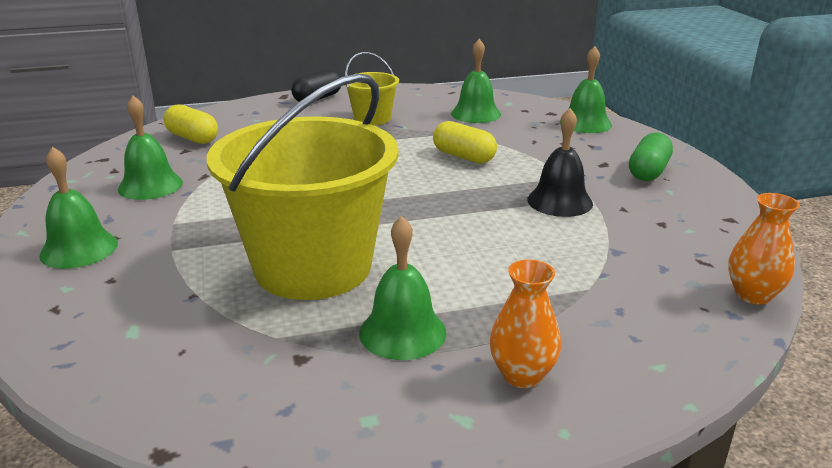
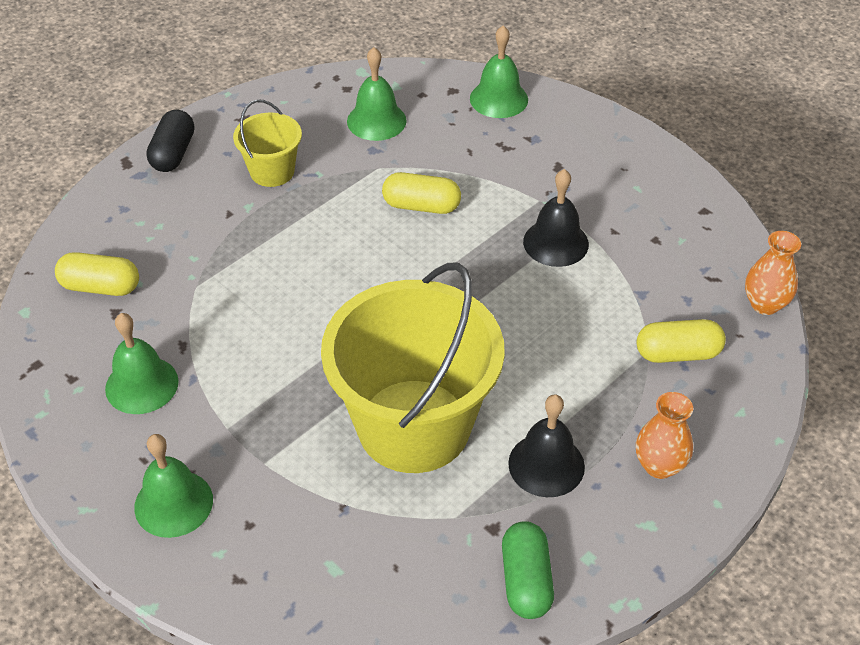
camera: 30 degrees left, 20 degrees up
green bell [359,216,446,360] -> black bell [508,394,585,497]
green capsule [629,133,673,181] -> green capsule moved to [502,521,554,619]
none -> yellow capsule [637,319,726,363]

